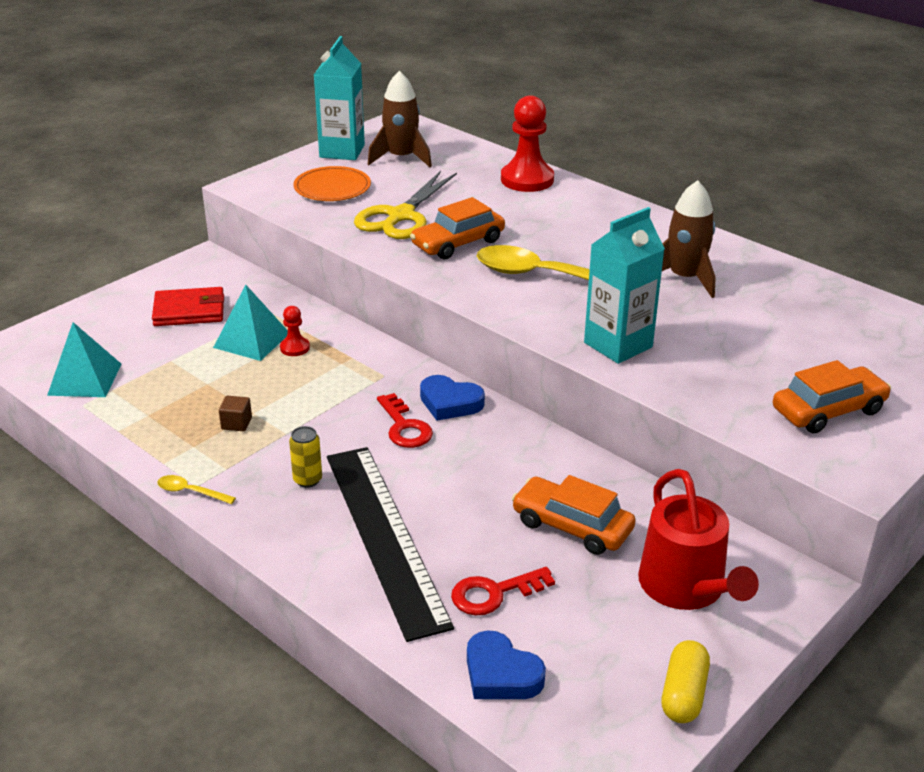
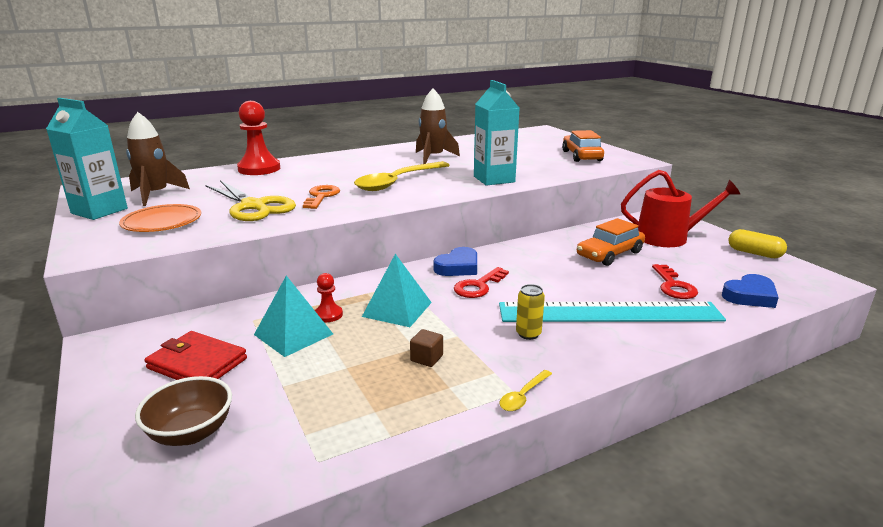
camera: 70 degrees left, 10 degrees down
turquoise pyramid [47,322,122,397] -> turquoise pyramid moved to [362,254,432,327]
red wallet [152,287,224,326] -> red wallet turned 75 degrees counterclockwise [145,331,247,380]
black ruler [327,447,454,642] -> turquoise ruler [499,302,726,322]
red key [377,393,433,448] -> red key turned 135 degrees clockwise [454,267,509,298]
orange car [410,197,505,259] -> orange key [303,185,340,209]
none -> brown bowl [135,376,232,446]

